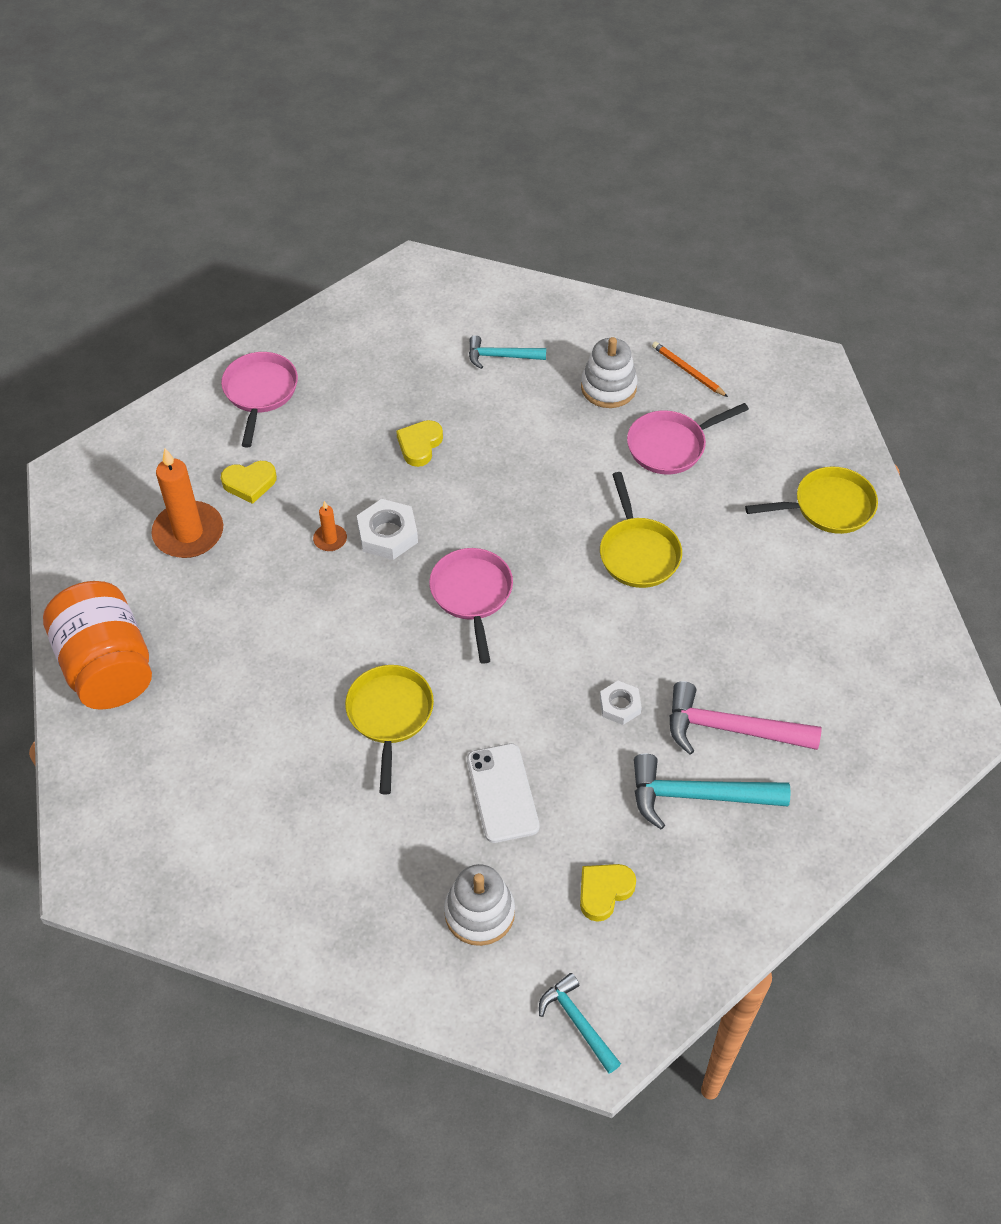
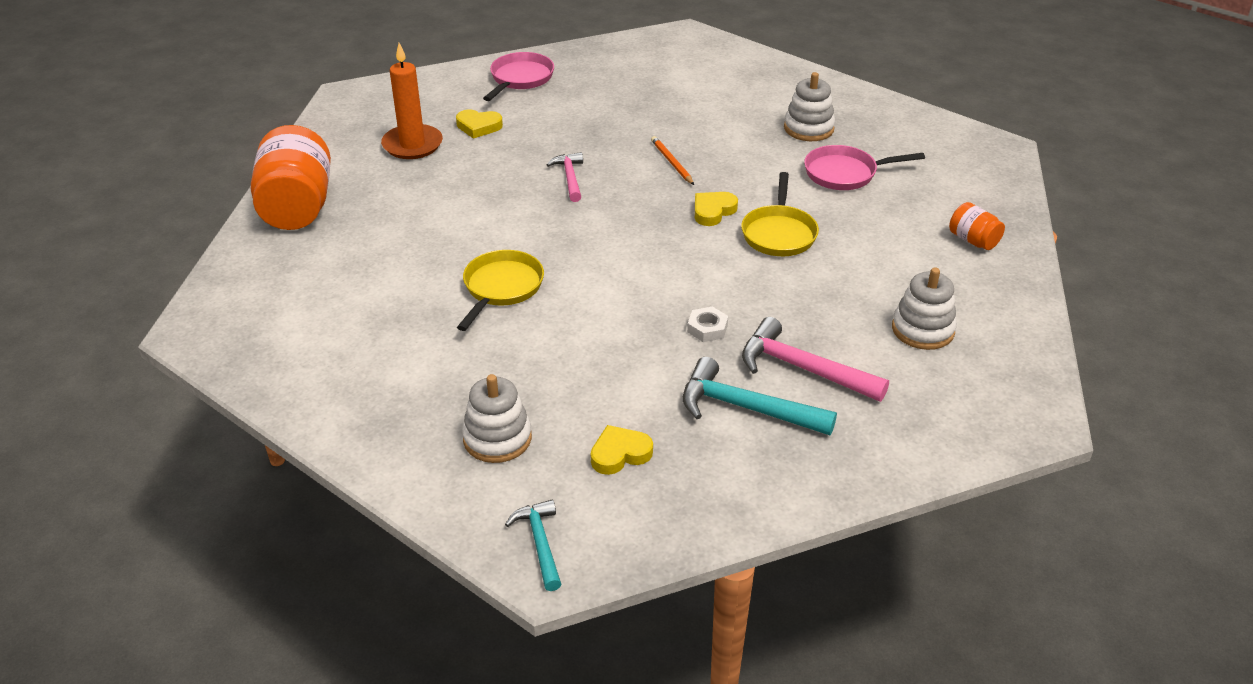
camera: 20 degrees right, 15 degrees down
orange candle [313,501,347,551] -> none
white nut [357,499,418,560] -> pink hammer [547,152,583,202]
yellow heart [396,420,443,467] -> yellow heart moved to [695,192,738,226]
pink pan [429,548,513,664] -> none
white phone [467,743,540,843] -> none
turquoise hammer [469,335,546,369] -> none
orange pencil [652,342,728,397] -> orange pencil moved to [651,136,694,185]
yellow pan [745,466,878,534] -> orange jar [949,202,1005,250]
none -> white stacking toy [892,268,957,350]

